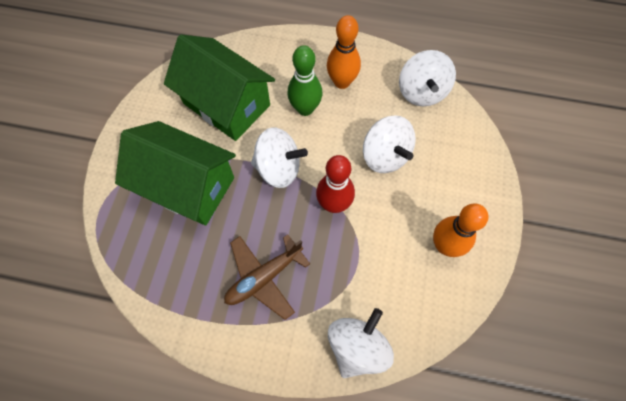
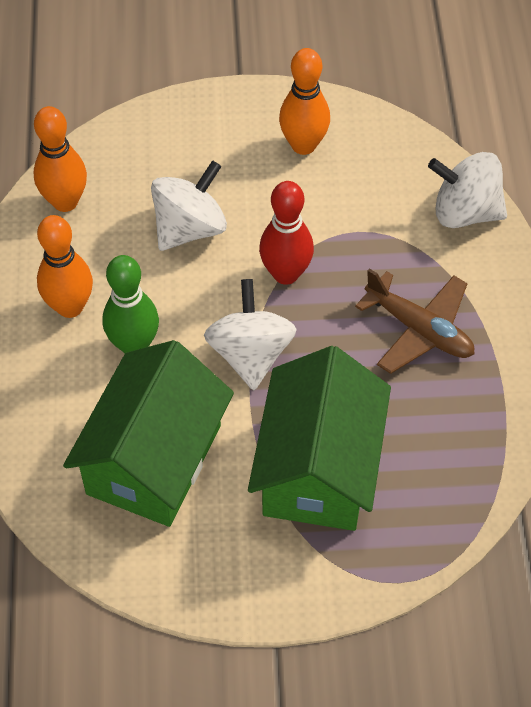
camera: 105 degrees left, 10 degrees down
white spinning top [399,50,456,106] -> orange bowling pin [34,106,87,212]

